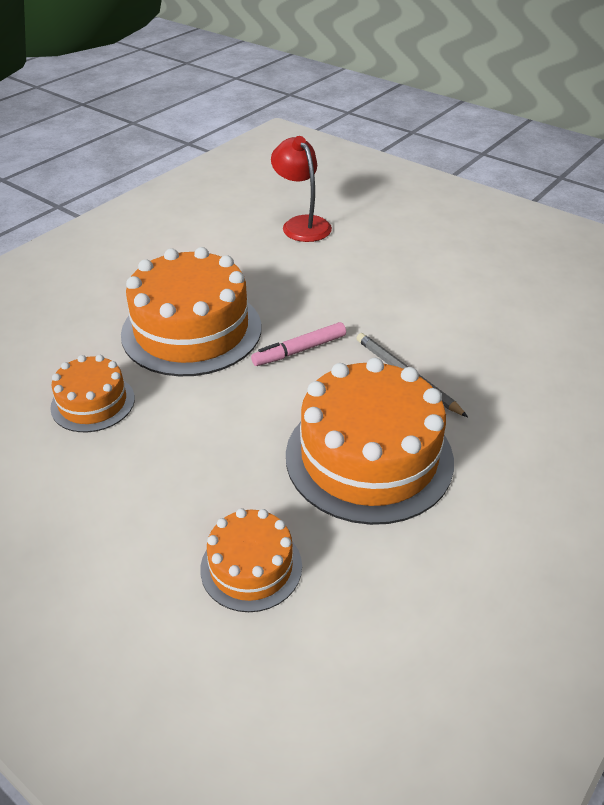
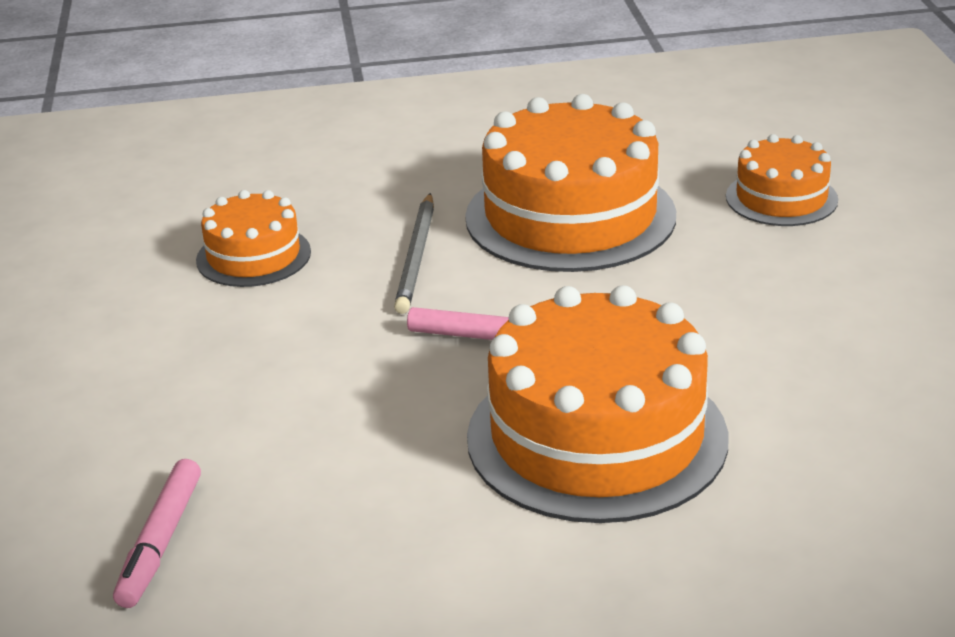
camera: 135 degrees left, 10 degrees down
orange cake [50,355,135,432] -> orange cake moved to [196,190,311,287]
red lamp [271,136,332,242] -> pink marker [113,459,201,608]

